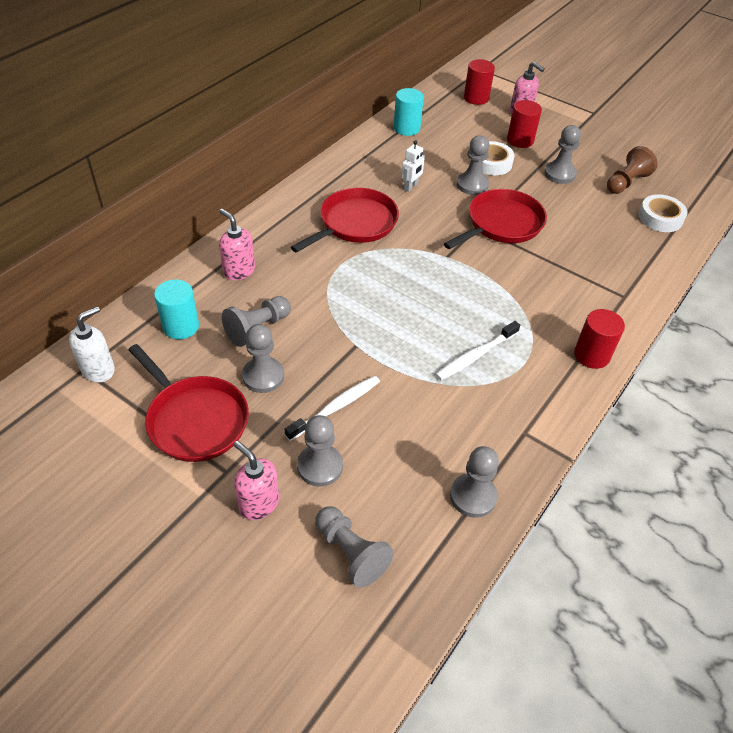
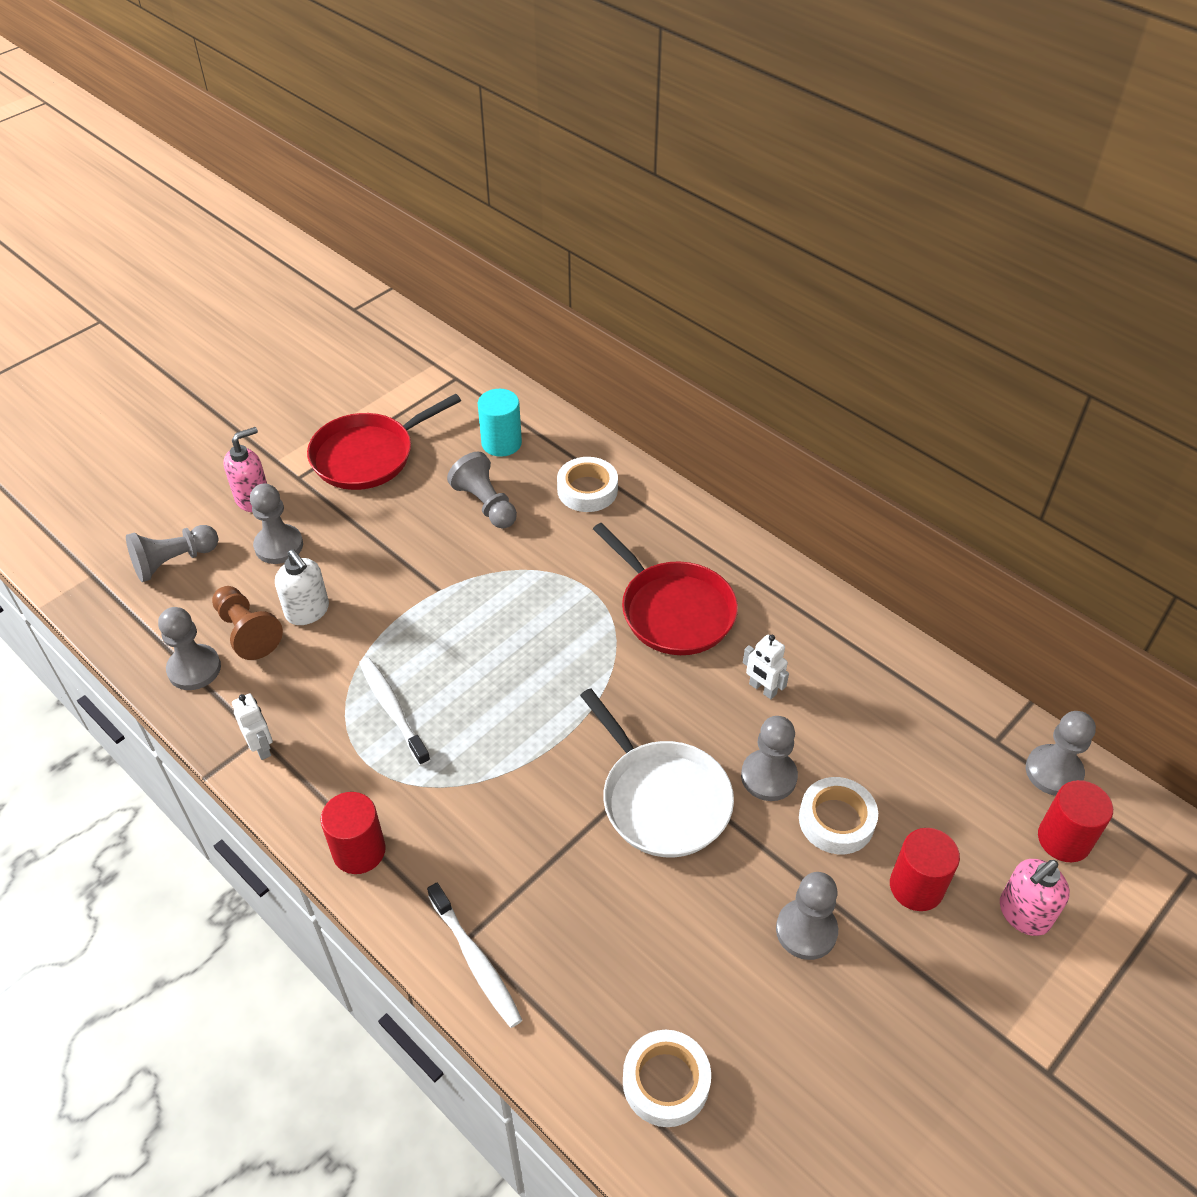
camera: 100 degrees right, 0 degrees up
white soap dispenser [69,306,115,383] -> white soap dispenser moved to [275,549,329,625]
pink soap dispenser [219,209,255,280] -> white tape [557,457,618,512]
grey pawn [242,324,284,393] -> grey pawn moved to [1026,711,1096,796]
white toothbrush [285,376,380,441] -> white toothbrush moved to [427,883,522,1028]
turquoise cylinder [393,88,424,136] -> none
red pan [444,189,547,249] -> white pan [580,688,734,857]
brown pawn [607,146,658,194] -> brown pawn moved to [212,586,283,660]
none -> white robot [232,693,273,760]

